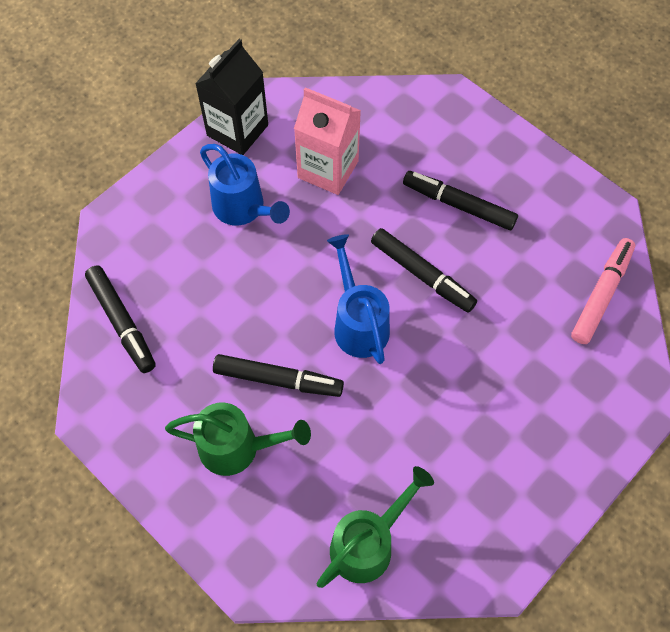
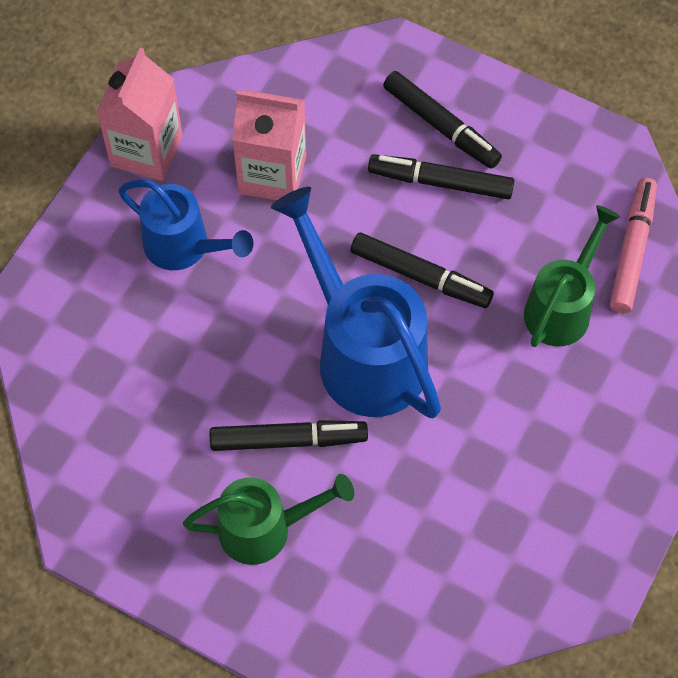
camera: 15 degrees left, 0 degrees up
black marker [85,265,156,373] -> black marker moved to [383,71,502,169]
black carton [195,39,268,155] -> pink carton [96,47,183,181]
green watering can [317,466,434,588] -> green watering can moved to [524,205,620,347]
blue watering can [327,234,390,364] -> blue watering can [271,187,441,418], size x1.62

